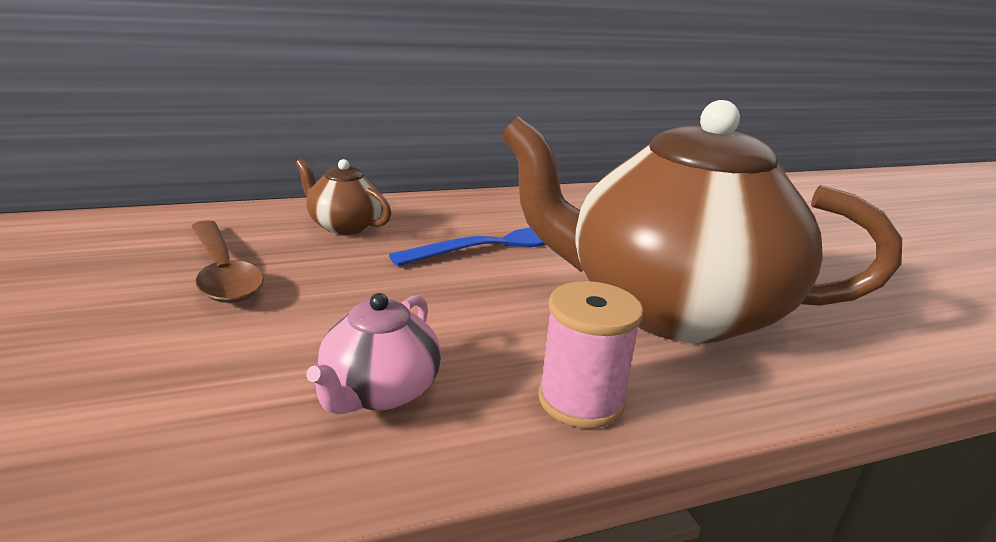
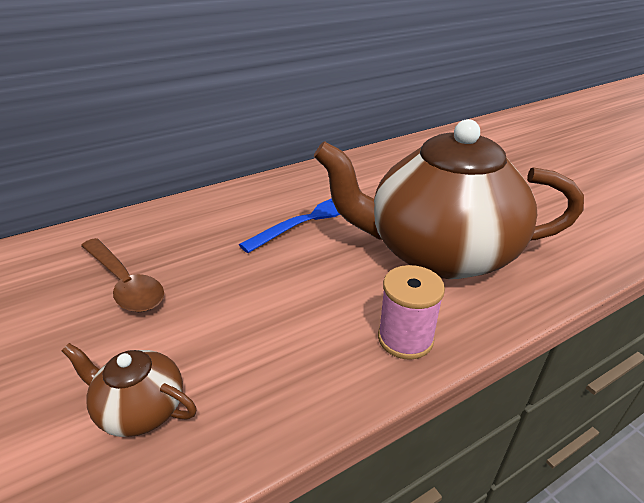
camera: 10 degrees left, 10 degrees up
brown teapot [296,159,391,235] -> brown teapot moved to [62,343,197,437]
pink teapot [306,293,441,414] -> none

